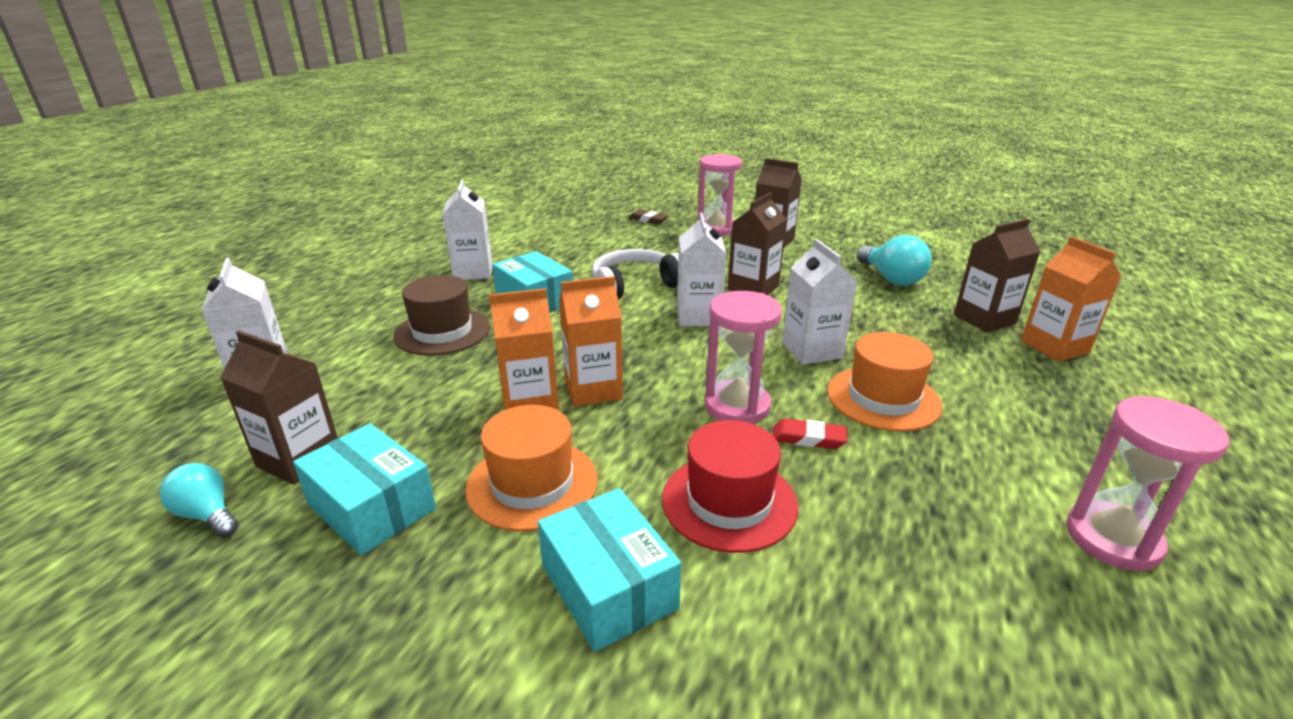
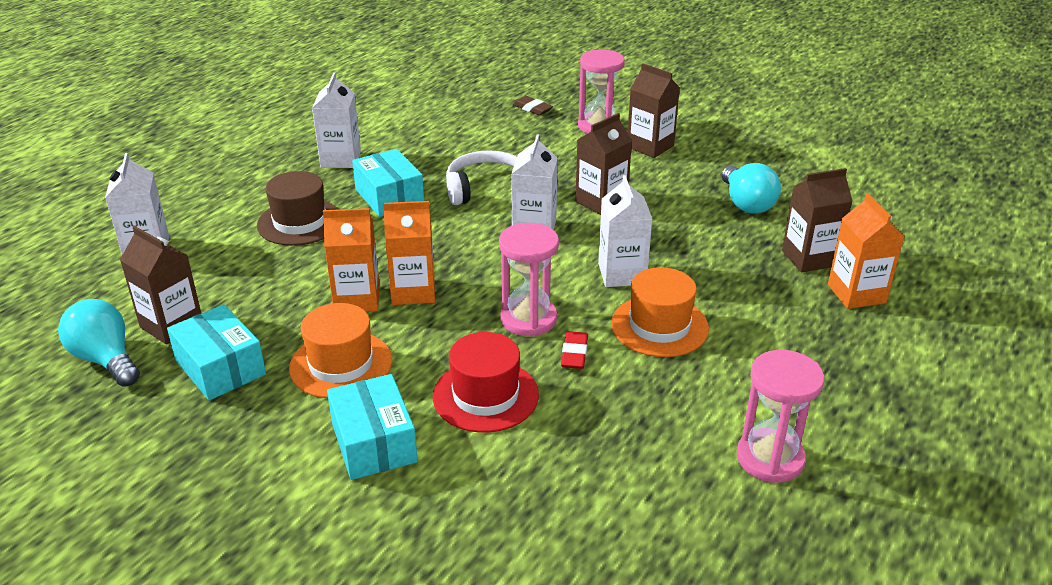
camera: 10 degrees right, 5 degrees up
turquoise light bulb [160,463,239,537] -> turquoise light bulb [58,299,140,387], size x1.56
red eraser [772,418,848,449] -> red eraser turned 75 degrees clockwise [561,331,588,369]

